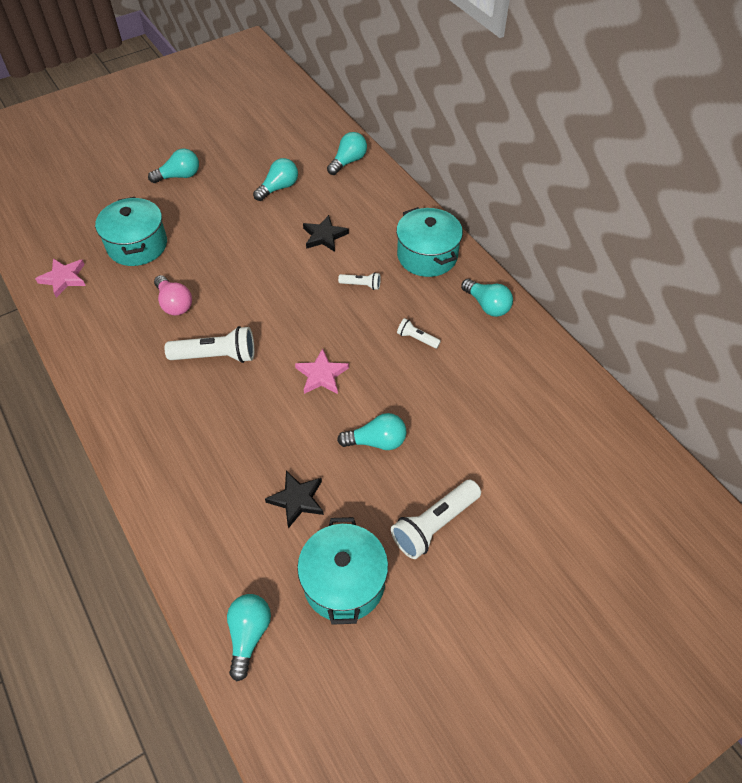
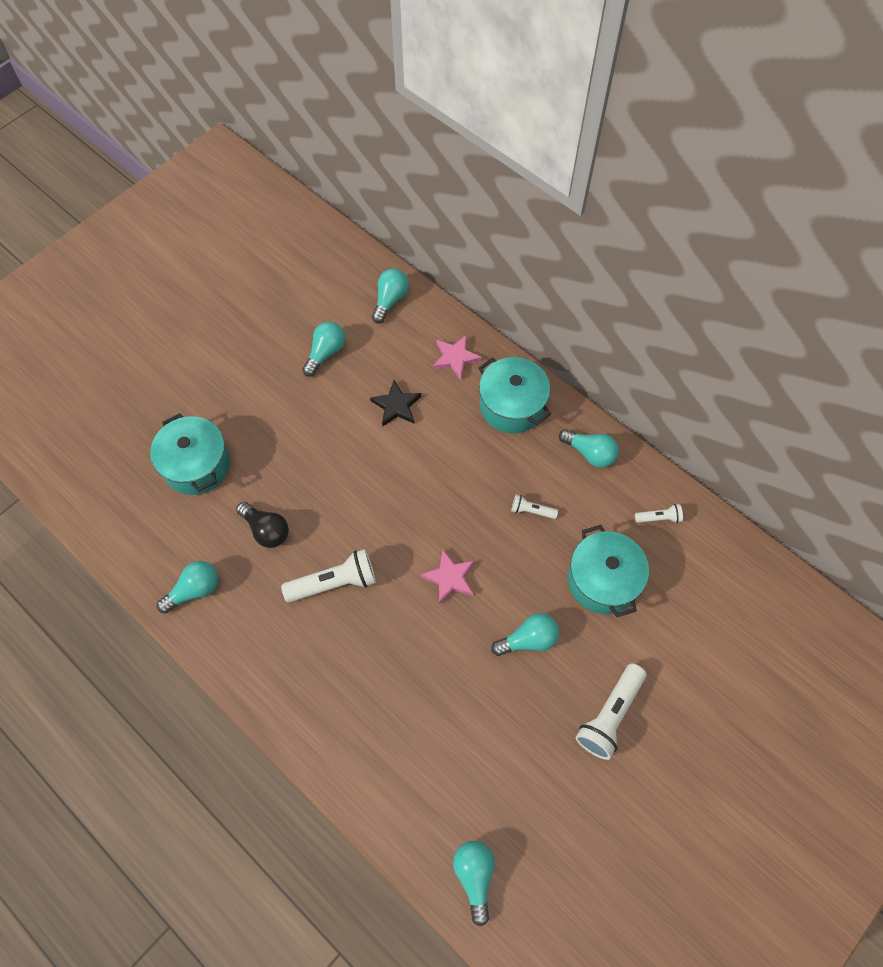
camera: 15 degrees left, 10 degrees up
pink star [35,258,86,298] -> pink star moved to [433,335,482,380]
turquoise light bulb [148,148,199,183] -> turquoise light bulb moved to [157,561,218,614]
pink light bulb [154,275,192,316] -> black light bulb [236,502,289,548]
black star [265,471,324,528] -> none
turquoise pot [297,517,388,625] -> turquoise pot moved to [568,525,649,617]
white flashlight [338,272,381,290] -> white flashlight moved to [635,504,683,523]

